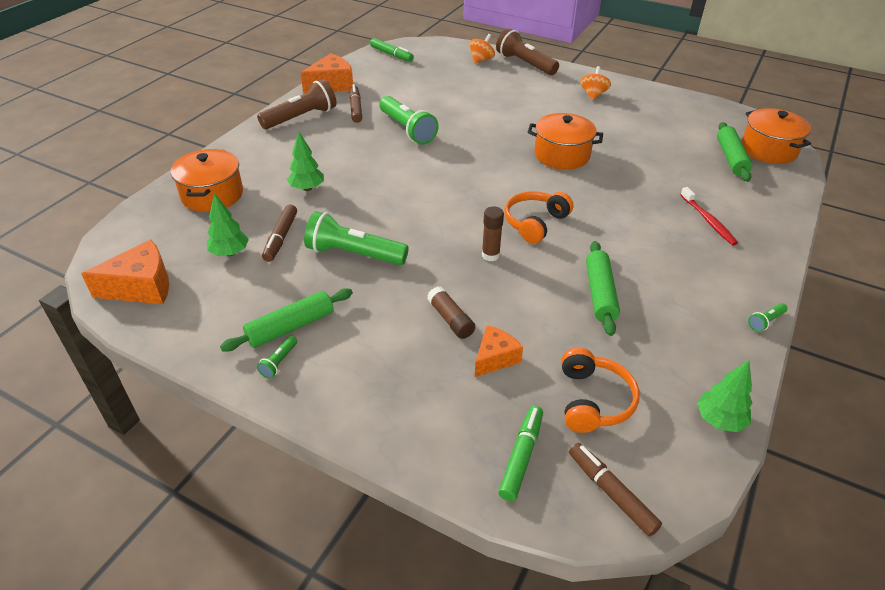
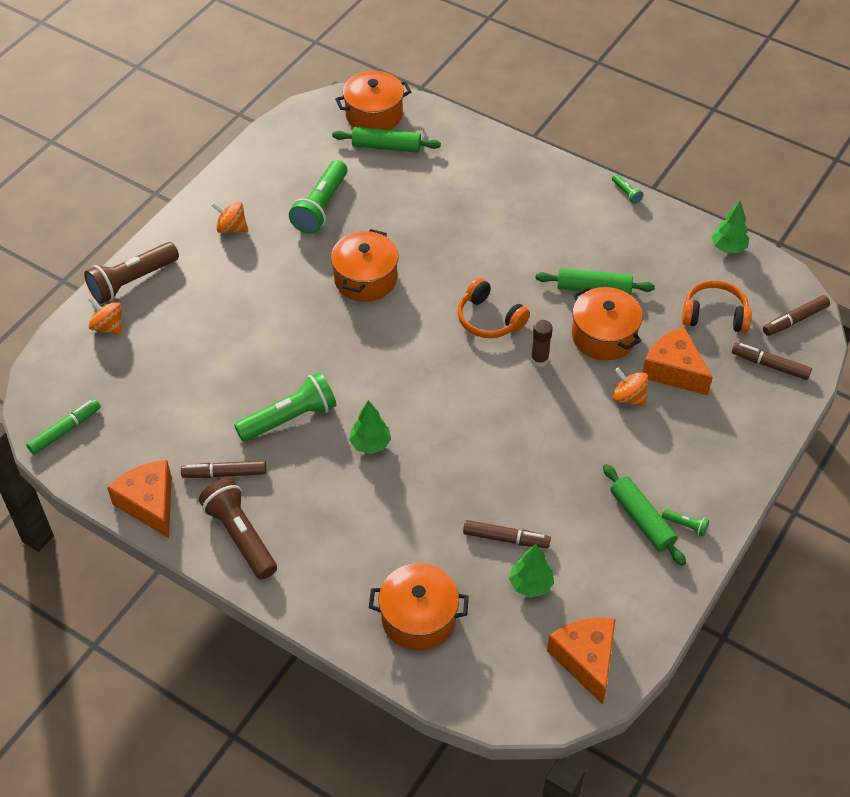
camera: 85 degrees left, 10 degrees up
green tree [287,132,324,191] -> green tree moved to [349,400,391,454]
green flashlight [304,211,409,265] -> green flashlight moved to [289,160,347,234]
brown glue stick [427,286,475,339] -> orange spinning top [613,368,648,407]
orange cheese [475,325,523,377] -> orange cheese [643,327,713,396], size x1.57
green marker [498,406,543,501] -> brown marker [732,343,812,380]
red toothbrush [680,187,738,246] -> none
none -> orange pot [572,287,642,360]

